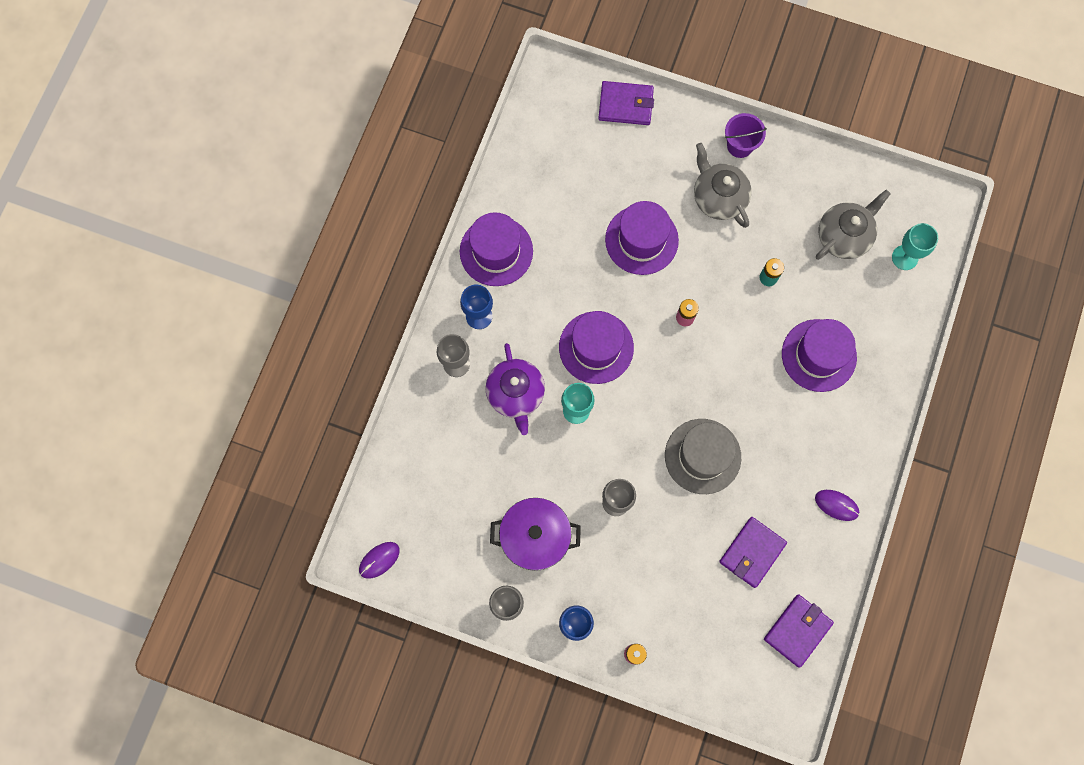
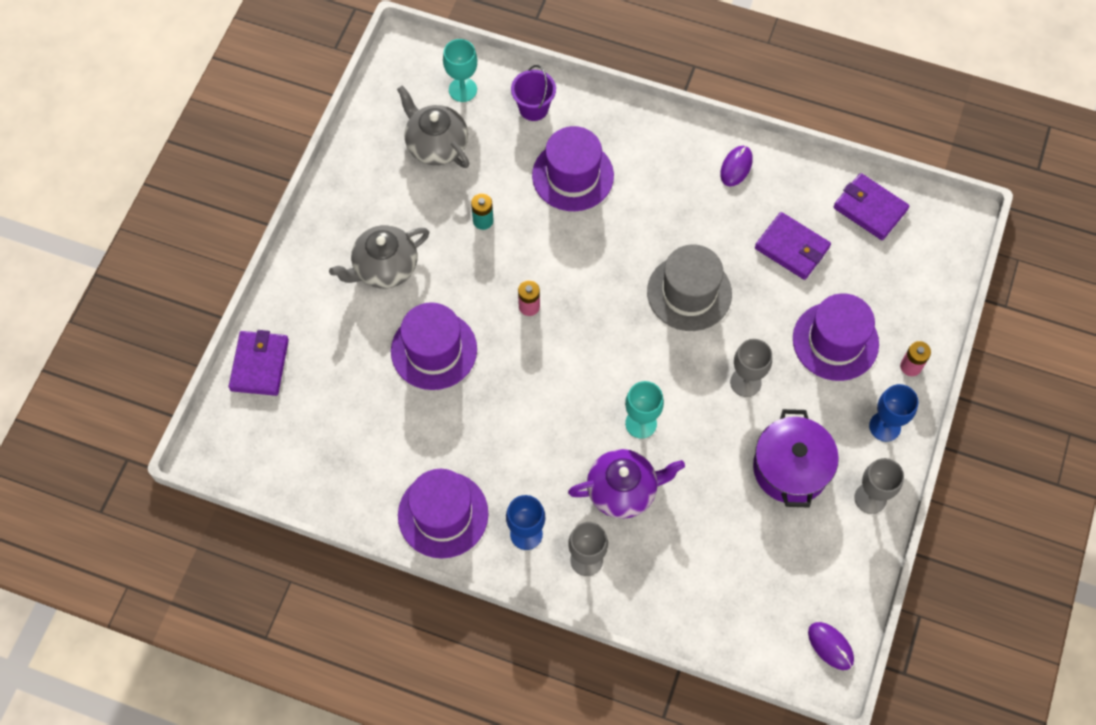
camera: 90 degrees left, 10 degrees down
purple hat [559,311,634,384] -> purple hat moved to [793,293,879,381]
purple bucket [725,113,767,158] -> purple bucket moved to [511,65,556,121]

